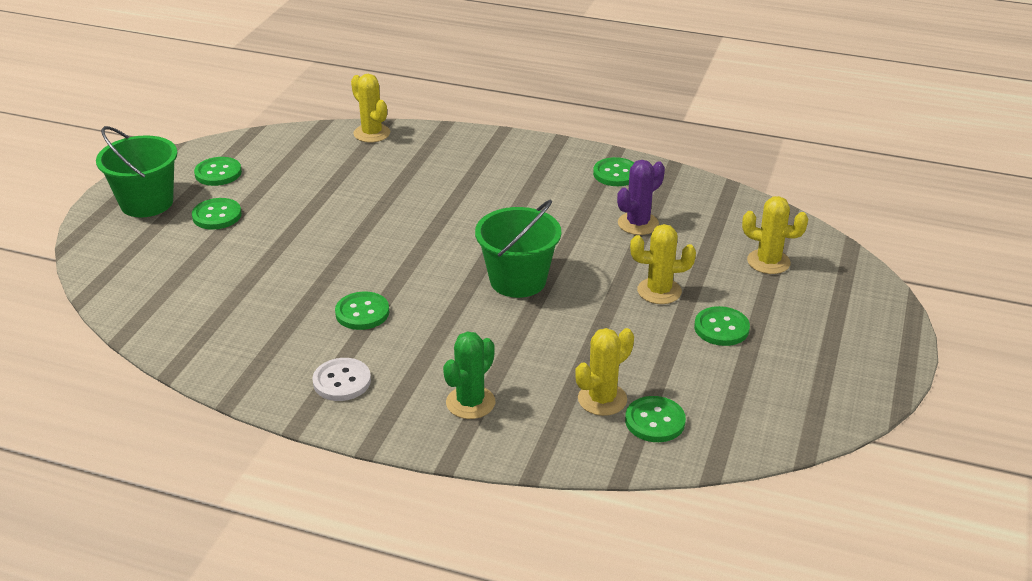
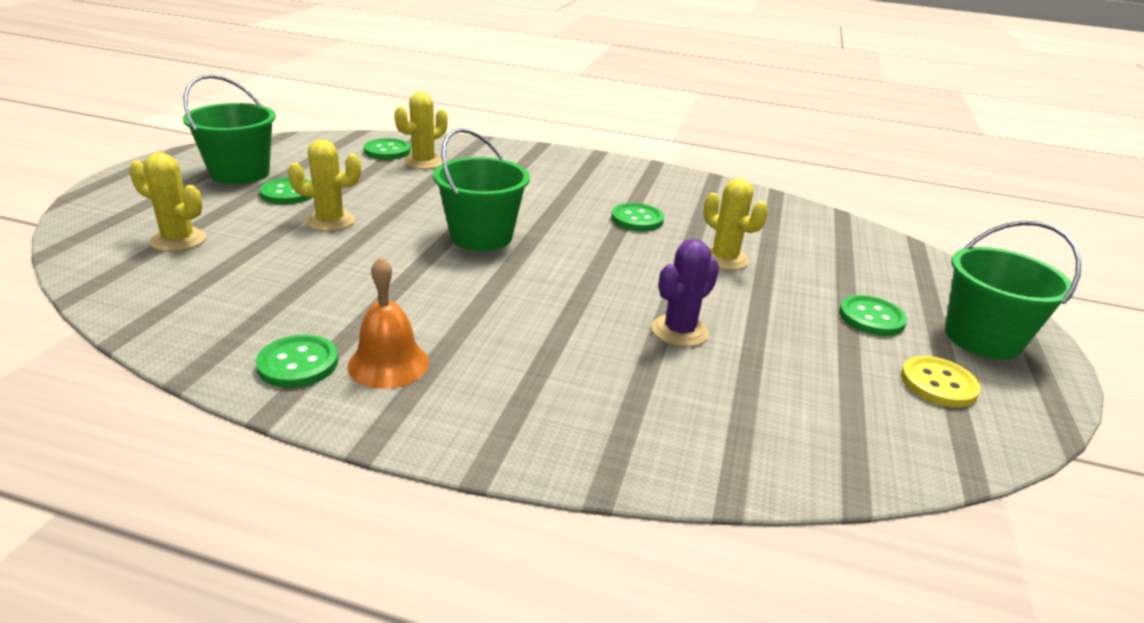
camera: 175 degrees right, 5 degrees down
green button [194,157,242,186] -> yellow button [901,356,981,407]
white button [312,358,371,401] -> none
yellow cactus [351,74,390,142] -> yellow cactus moved to [704,178,768,270]
green cactus [443,331,495,419] -> none
purple cactus [617,160,665,235] -> purple cactus moved to [652,239,719,347]
none -> green bucket [183,74,276,185]
none -> orange bell [347,256,429,389]

